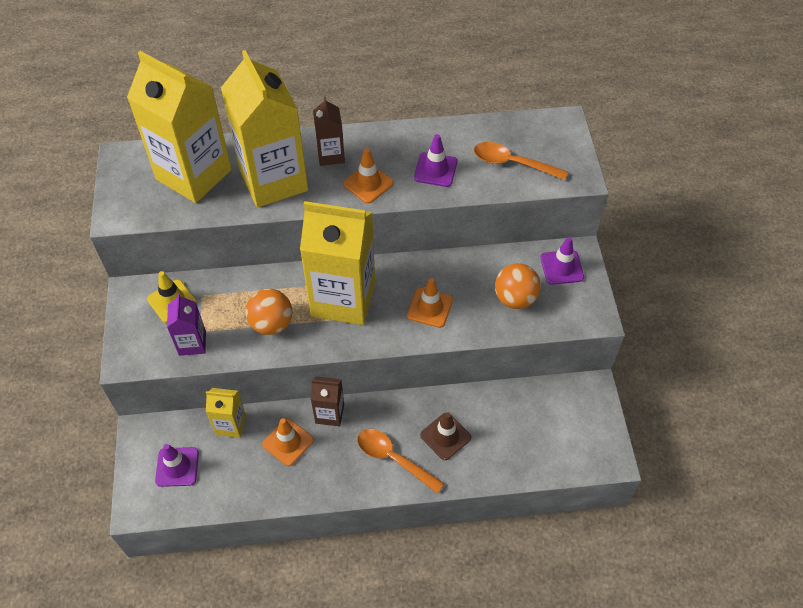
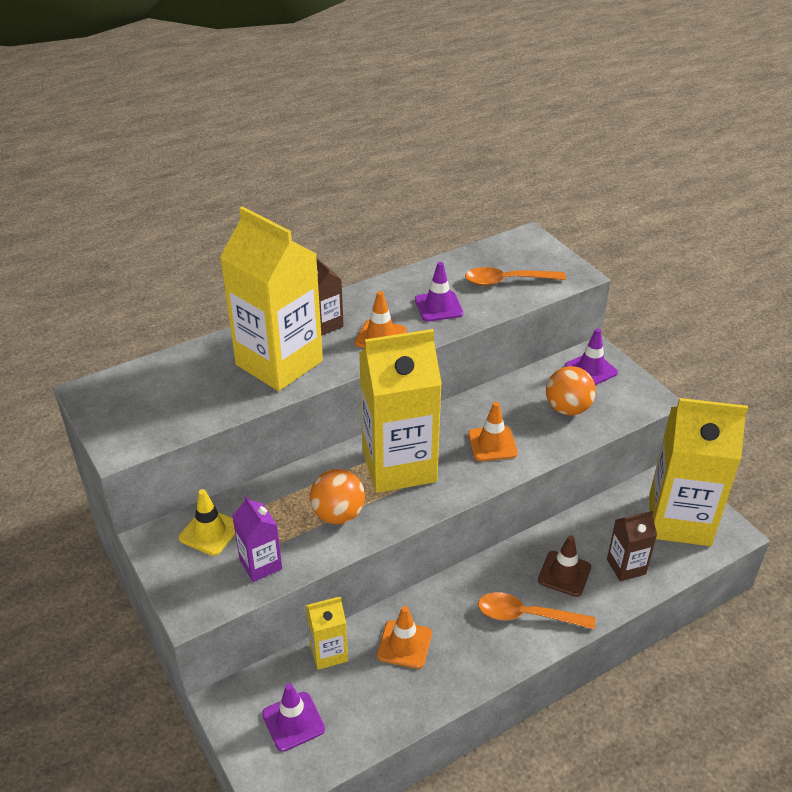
camera: 25 degrees left, 15 degrees down
yellow carton [127,51,232,203] -> yellow carton moved to [649,398,748,546]
brown carton [311,376,344,426] -> brown carton moved to [607,511,657,581]

